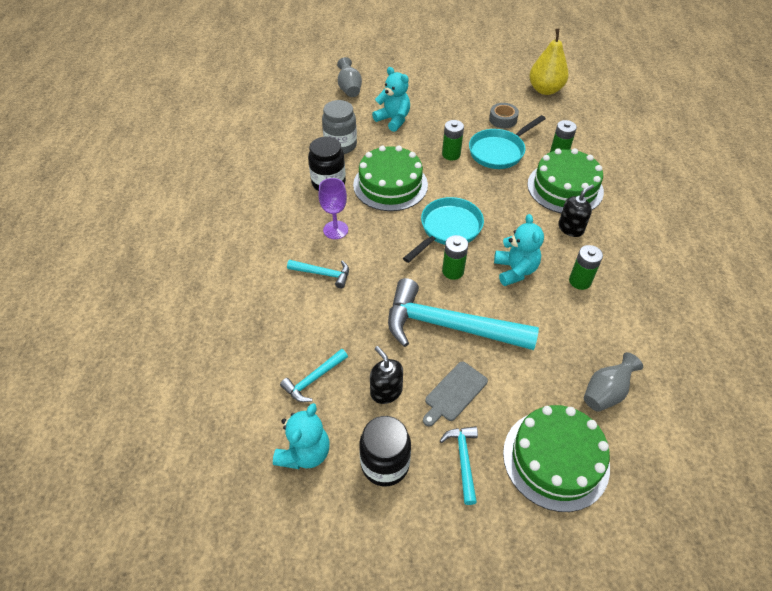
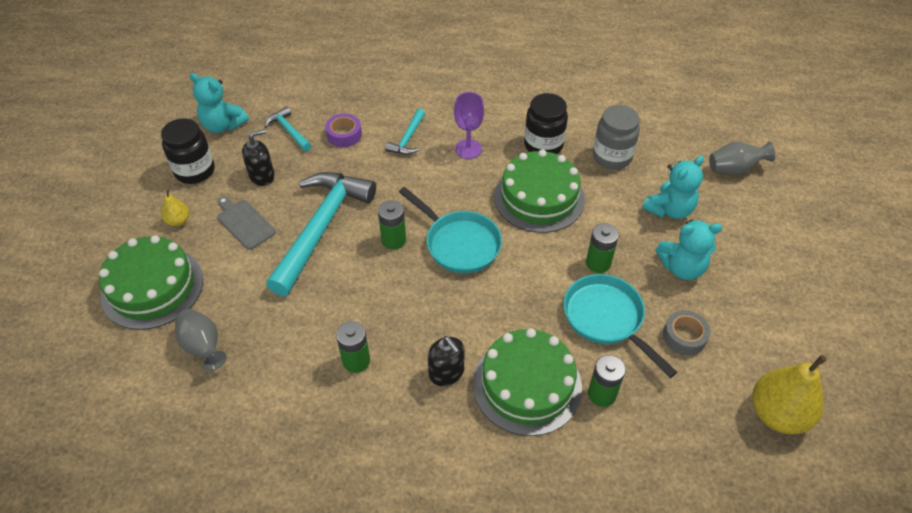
camera: 95 degrees right, 0 degrees up
turquoise hammer [440,426,478,505] -> yellow pear [161,190,189,226]
turquoise teddy bear [494,214,544,286] -> turquoise teddy bear moved to [655,220,722,280]
none -> purple tape [325,114,362,147]

